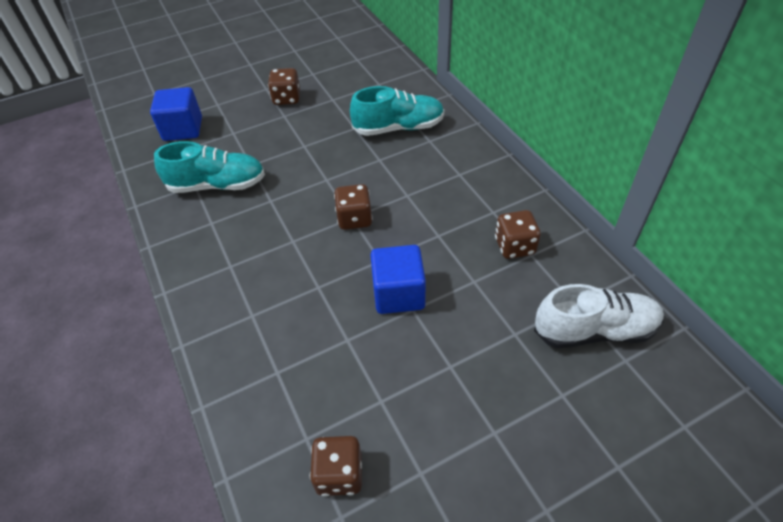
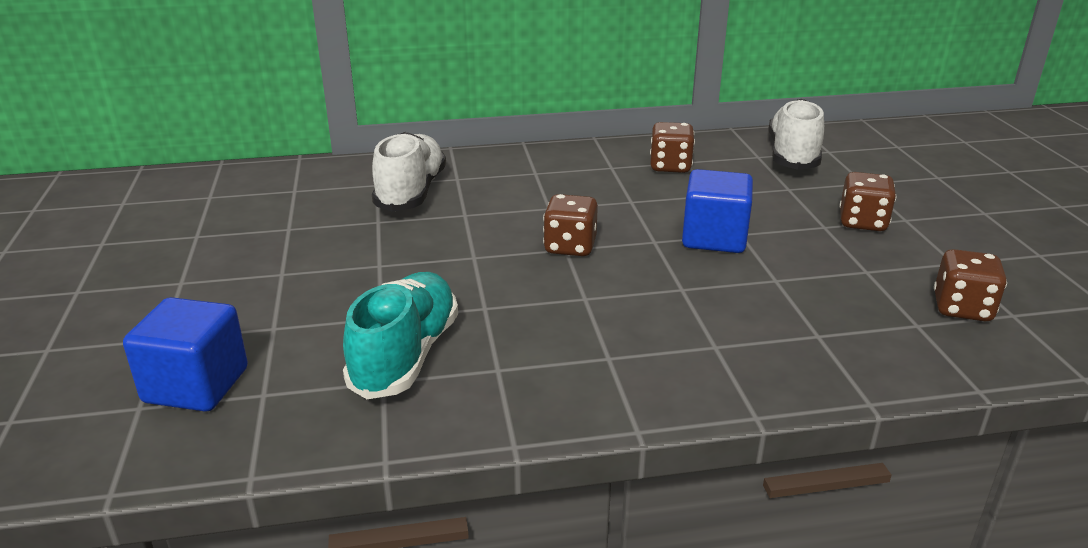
camera: 75 degrees left, 20 degrees down
brown dice [268,68,300,105] -> brown dice moved to [839,172,896,231]
turquoise shoe [350,86,444,136] -> white shoe [372,132,446,212]

